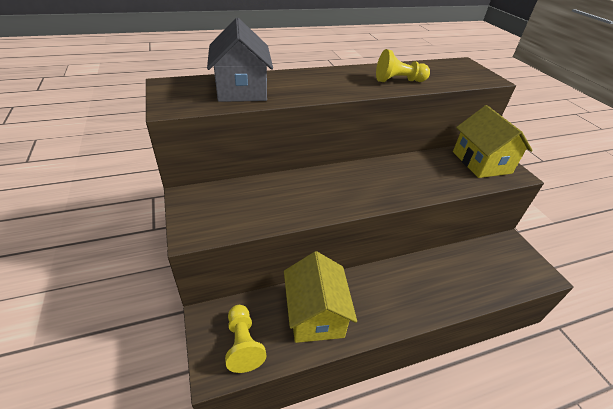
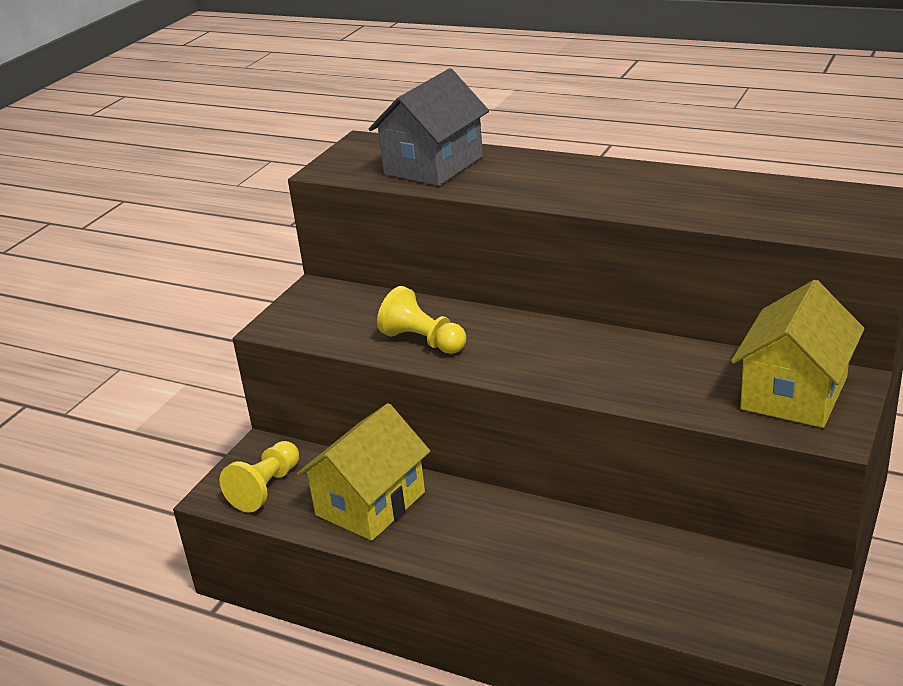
camera: 50 degrees right, 10 degrees down
yellow pawn [376,49,430,82] -> yellow pawn moved to [377,286,466,354]

